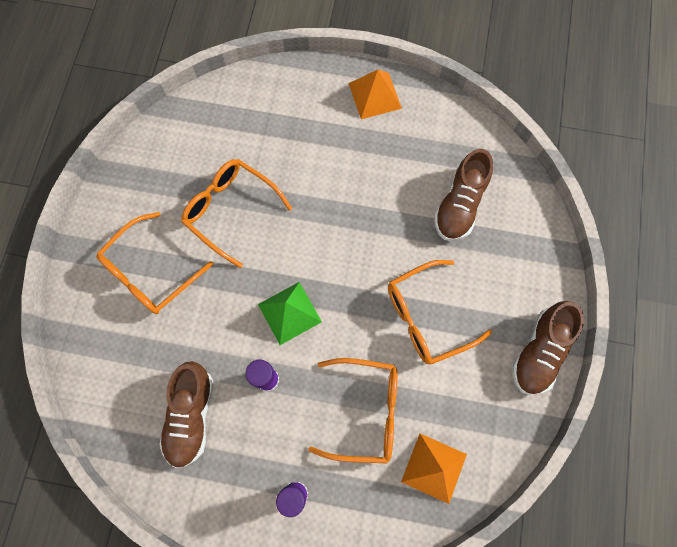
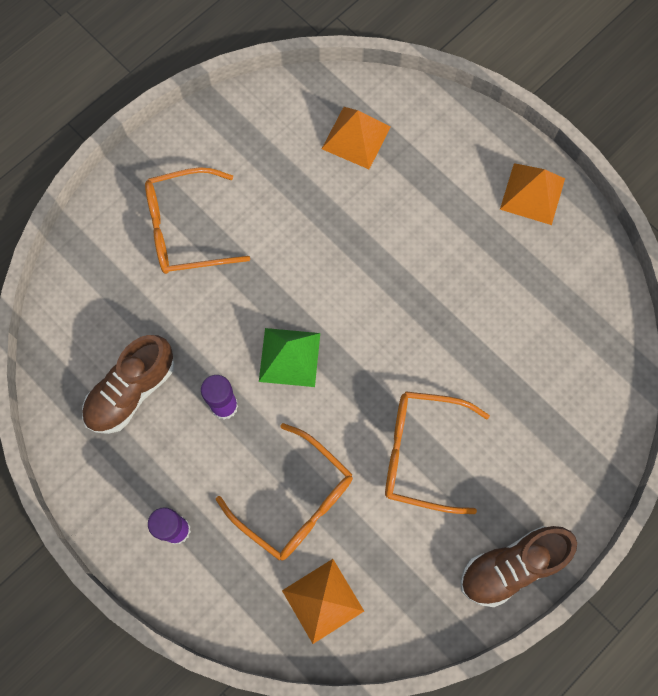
camera: 35 degrees right, 0 degrees up
orange glasses [181,159,292,268] -> none
brown shoe [434,149,493,241] -> none
none -> orange pyramid [322,107,391,169]

